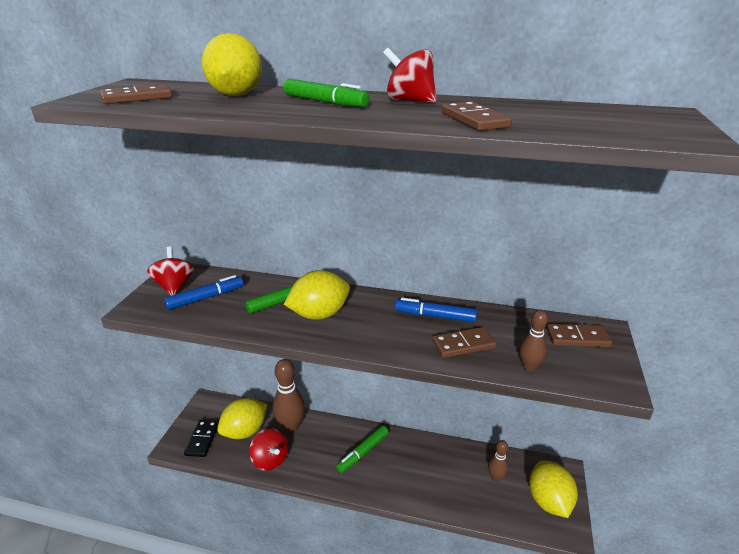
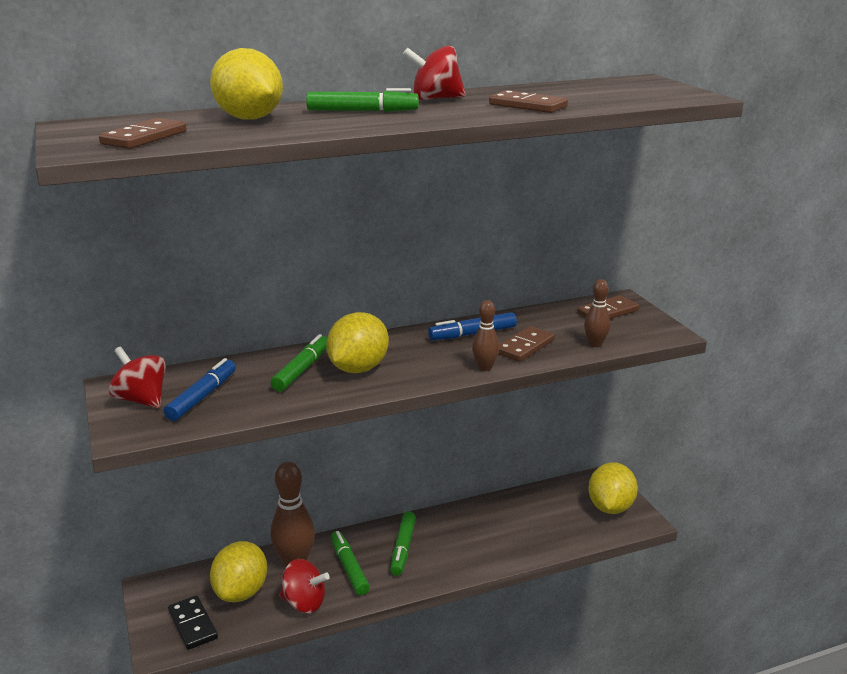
camera: 35 degrees left, 5 degrees down
brown bowling pin [488,440,508,482] -> brown bowling pin moved to [472,300,499,371]
yellow lemon [529,461,578,518] -> yellow lemon turned 60 degrees clockwise [588,462,638,514]
none -> green marker [331,531,370,595]

